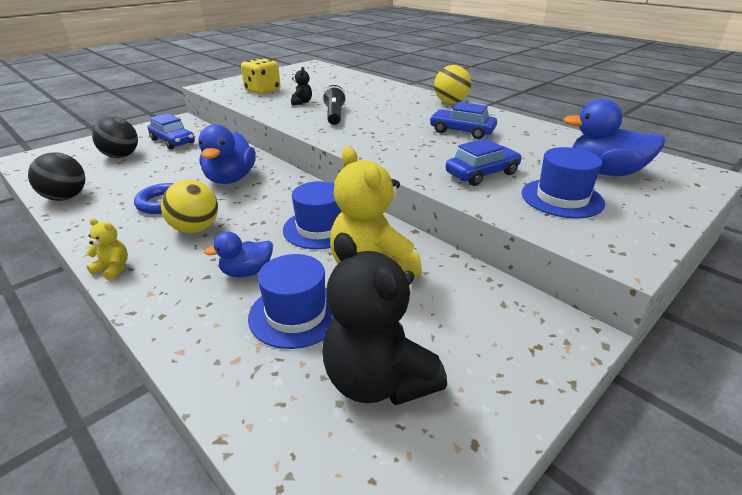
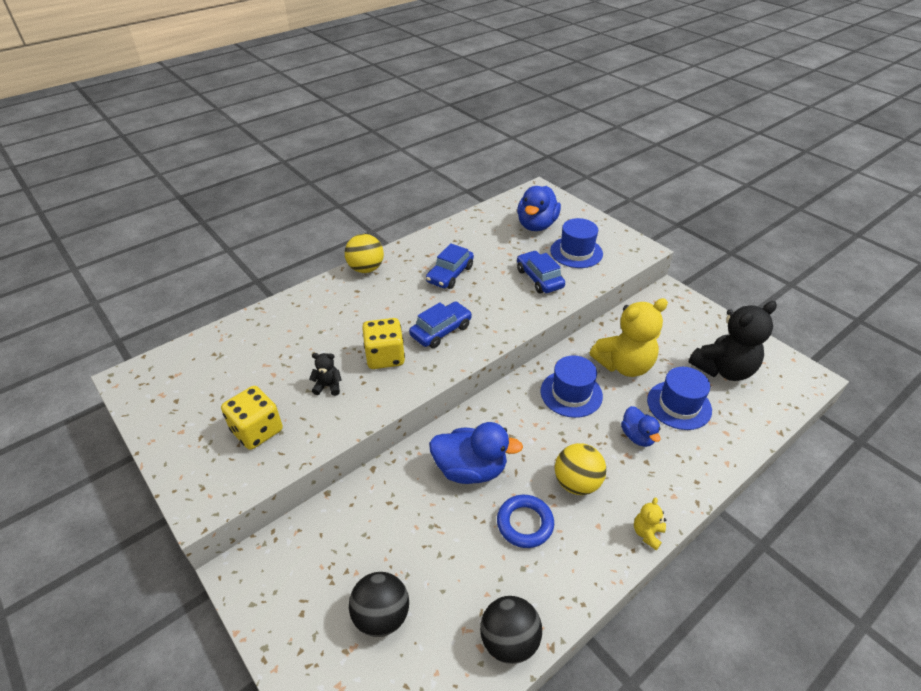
camera: 85 degrees left, 10 degrees up
blue car [148,113,195,149] -> blue car moved to [409,301,472,348]
black flashlight [323,85,346,125] -> yellow dice [362,318,405,369]

